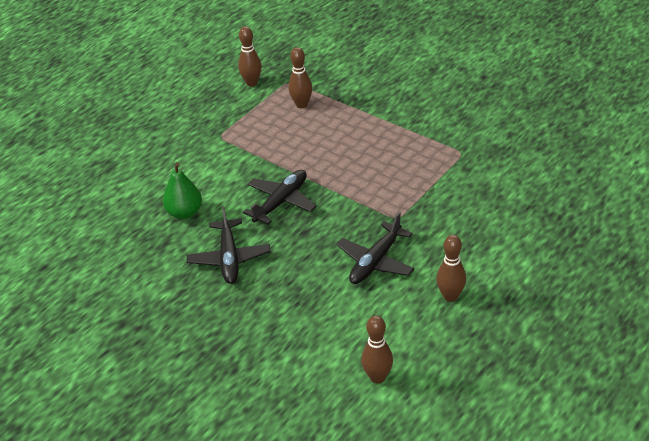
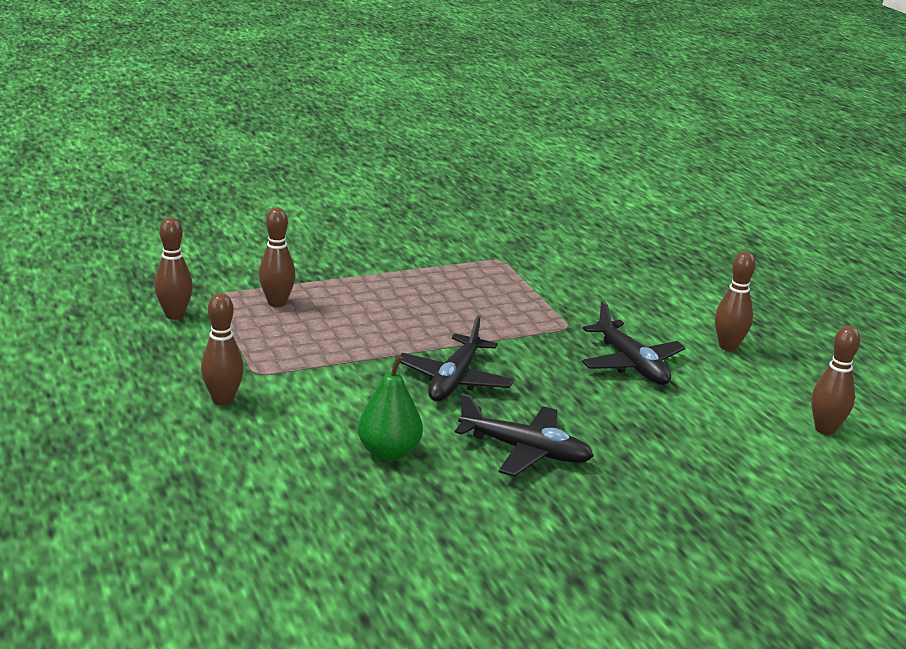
camera: 65 degrees left, 15 degrees down
black plane [243,170,317,225] -> black plane turned 135 degrees counterclockwise [400,315,514,401]
none -> brown bowling pin [201,293,244,405]

